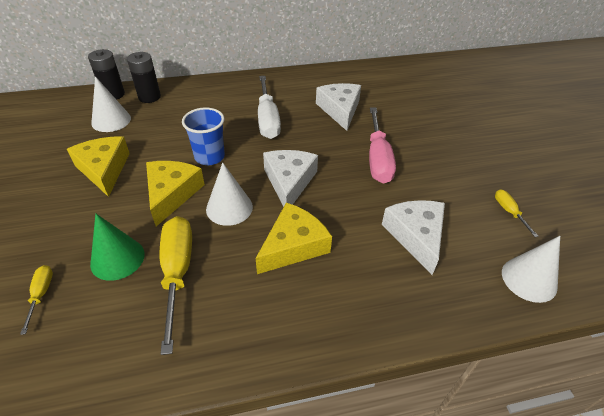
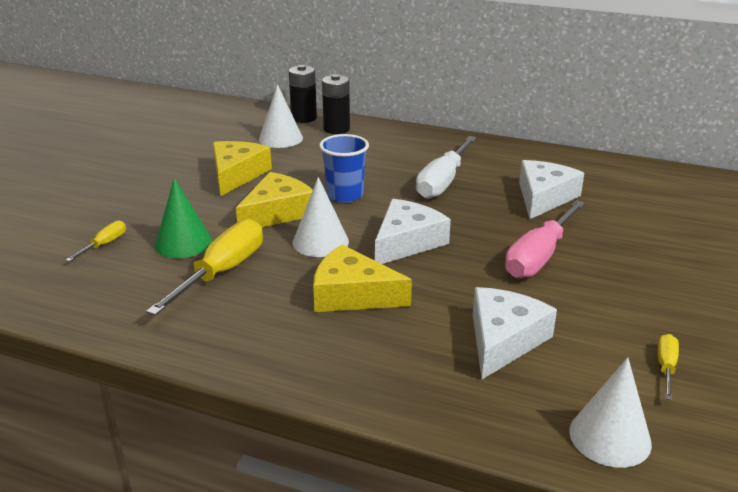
camera: 35 degrees right, 15 degrees down
yellow cheese [255,202,332,274] -> yellow cheese turned 150 degrees counterclockwise [313,245,412,312]

